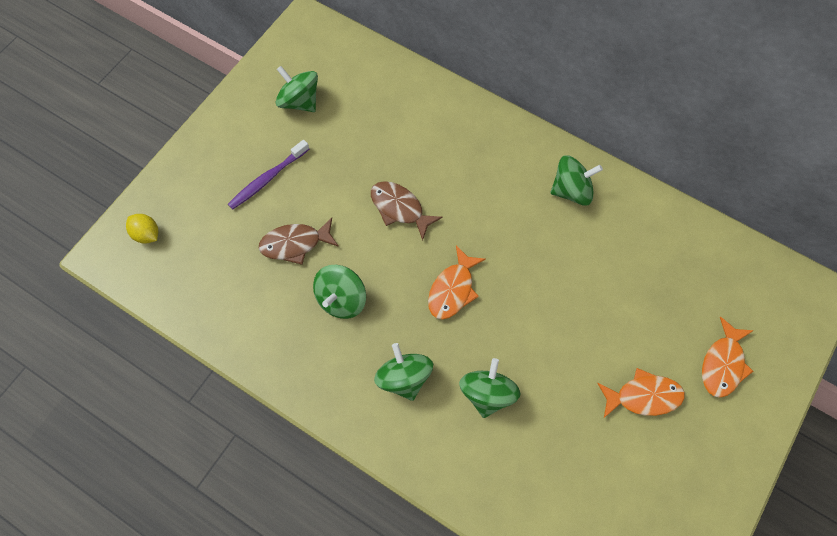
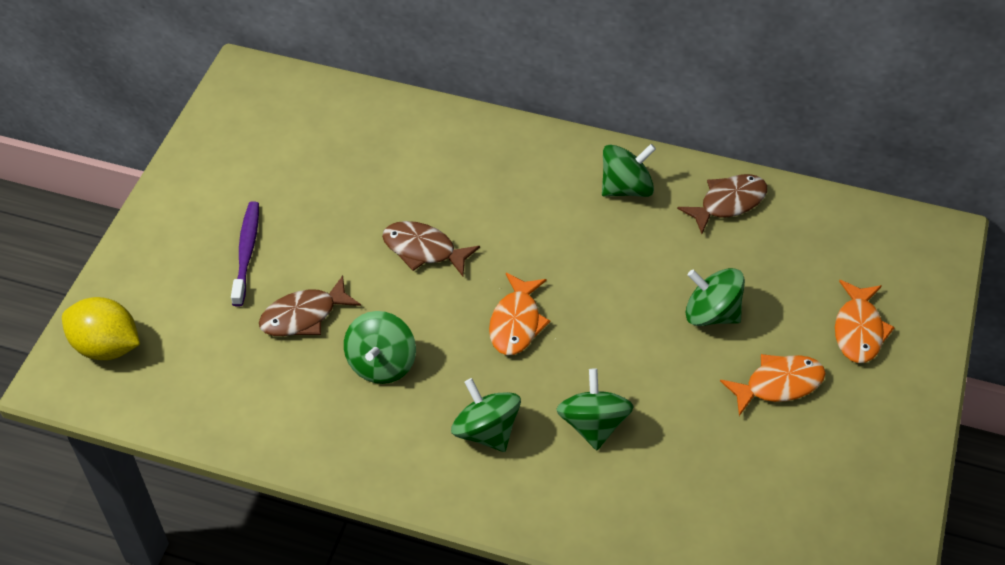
camera: 15 degrees left, 15 degrees down
yellow lemon [126,214,158,244] -> yellow lemon [62,297,140,360], size x1.67
purple toothbrush [228,140,309,210] -> purple toothbrush turned 150 degrees clockwise [231,201,259,307]
green spinning top [276,66,318,112] -> green spinning top moved to [686,268,745,326]
none -> brown fish [677,174,767,234]

